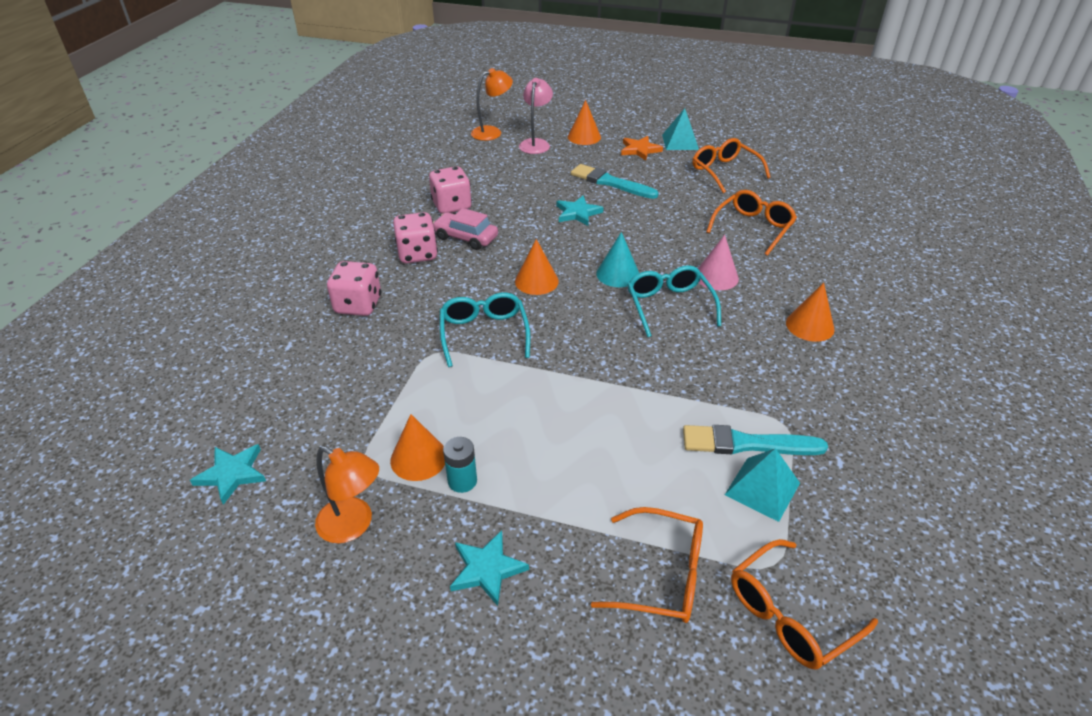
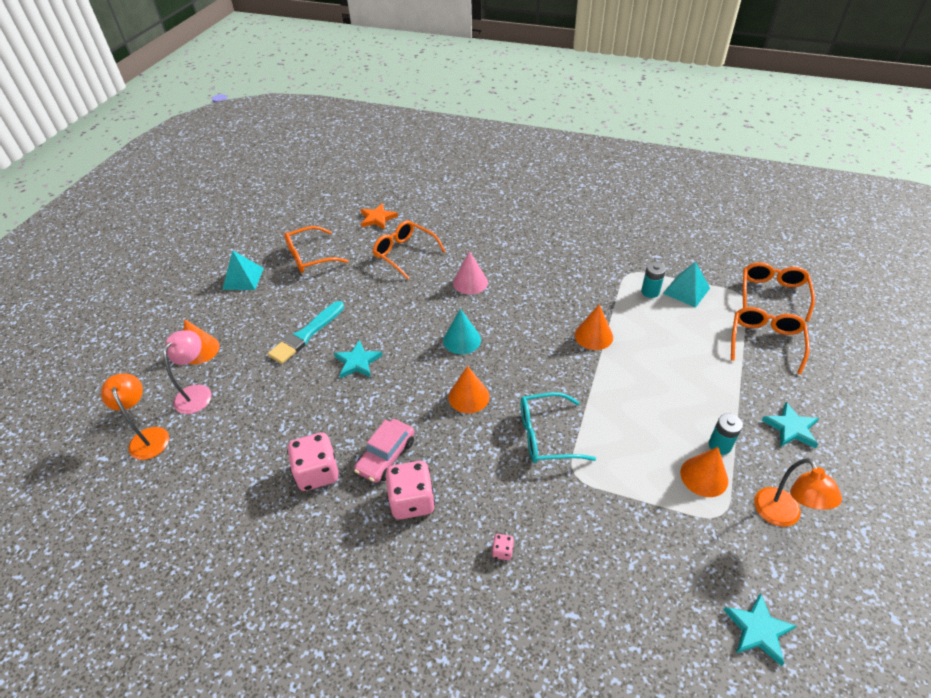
camera: 85 degrees left, 5 degrees up
orange lamp [315,446,379,543] -> orange lamp turned 135 degrees clockwise [754,458,842,527]
pink dice [327,261,381,316] -> pink dice [492,534,514,560], size x0.43
pink lamp [519,78,553,154] -> pink lamp turned 90 degrees clockwise [163,330,211,414]
orange star [621,136,663,161] -> orange star moved to [361,203,398,230]
turquoise glasses [627,266,721,337] -> none
turquoise brush [683,425,828,455] -> turquoise battery [641,262,666,298]
orange glasses [731,539,878,669] -> orange glasses turned 135 degrees counterclockwise [743,262,815,322]
orange cone [786,283,835,342] -> orange cone moved to [575,304,613,350]

